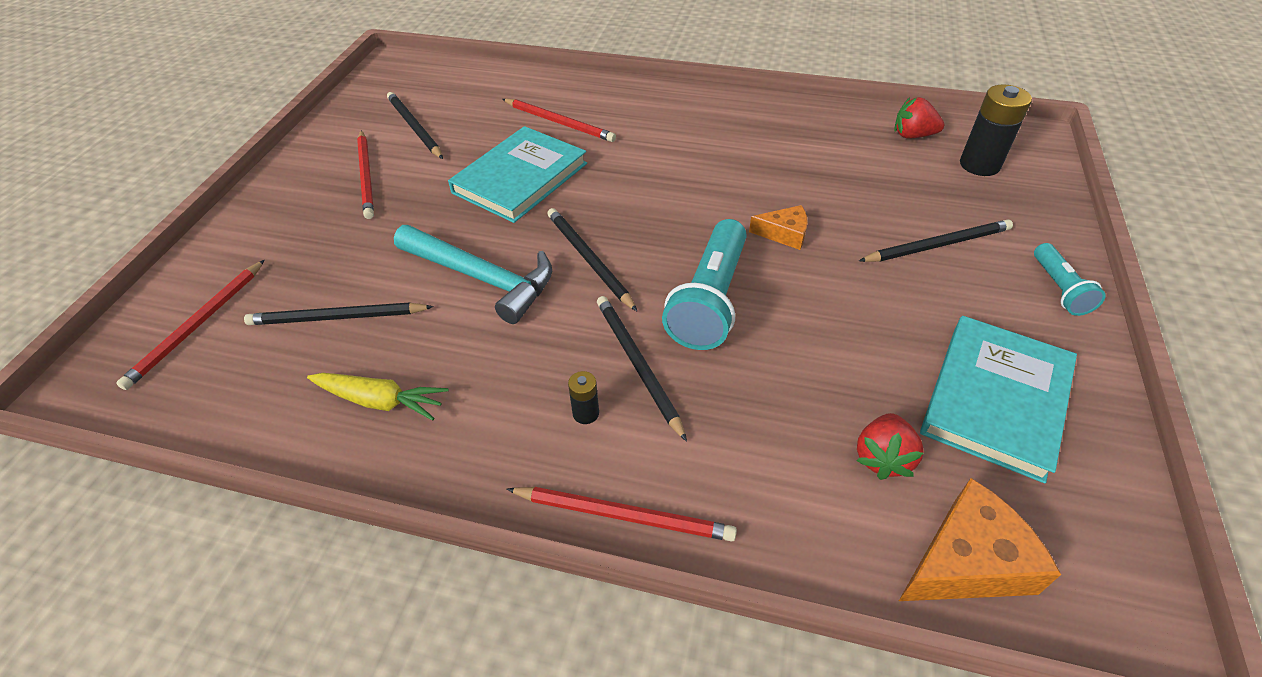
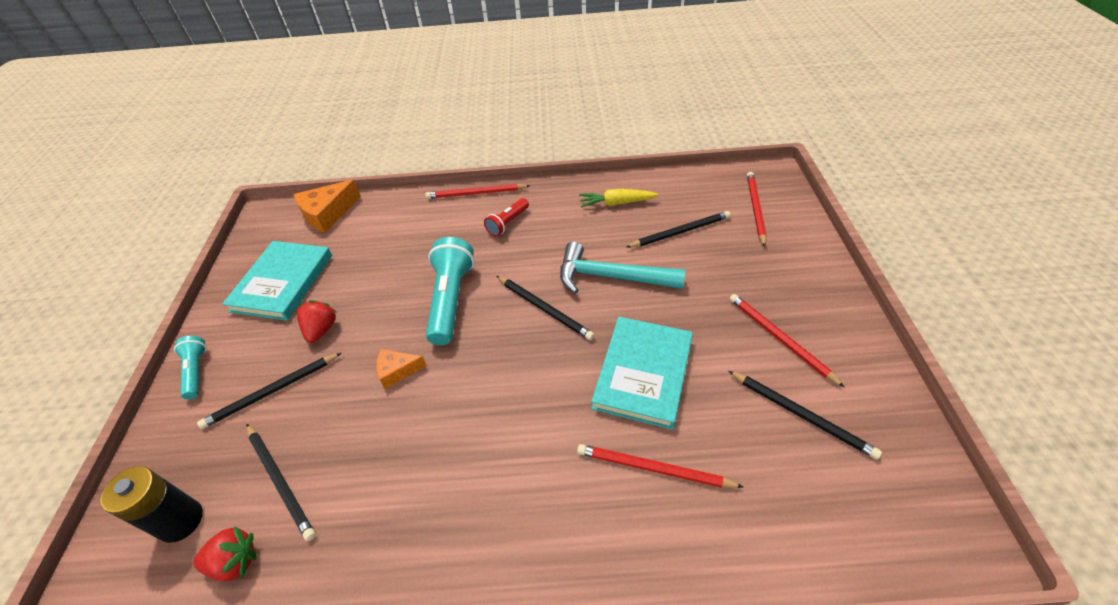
camera: 165 degrees right, 0 degrees up
black battery [568,371,599,424] -> red flashlight [484,198,529,236]
black pencil [597,296,687,442] -> black pencil moved to [247,424,316,541]
red strawberry [856,413,924,480] -> red strawberry moved to [297,300,337,343]

